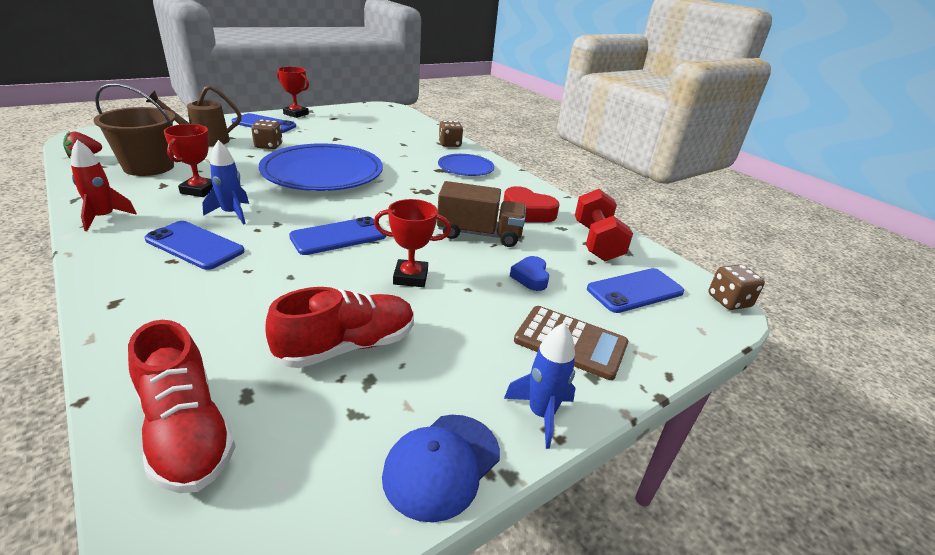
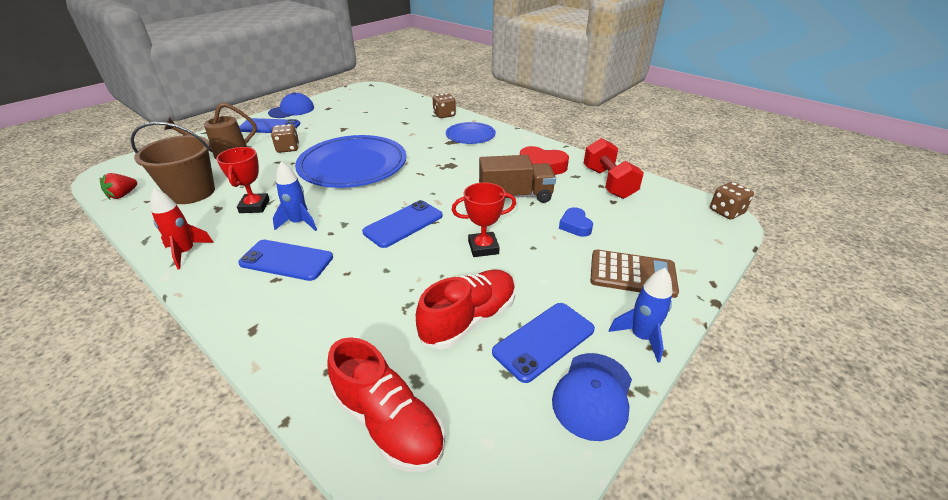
camera: 10 degrees left, 5 degrees up
red trophy [277,67,309,118] -> blue cap [268,92,314,118]
blue phone [587,268,685,313] -> blue phone moved to [492,303,595,383]

